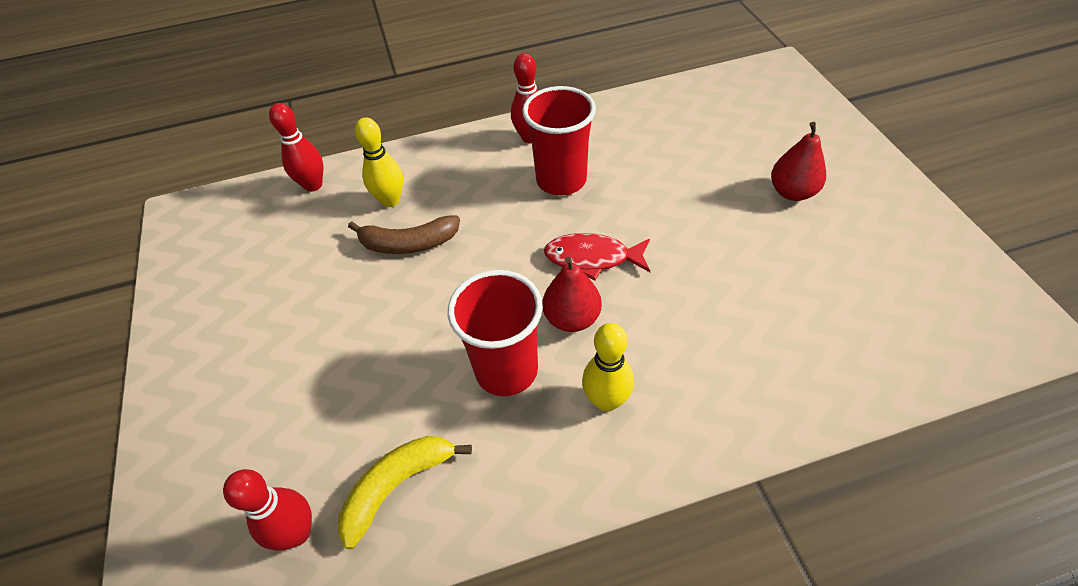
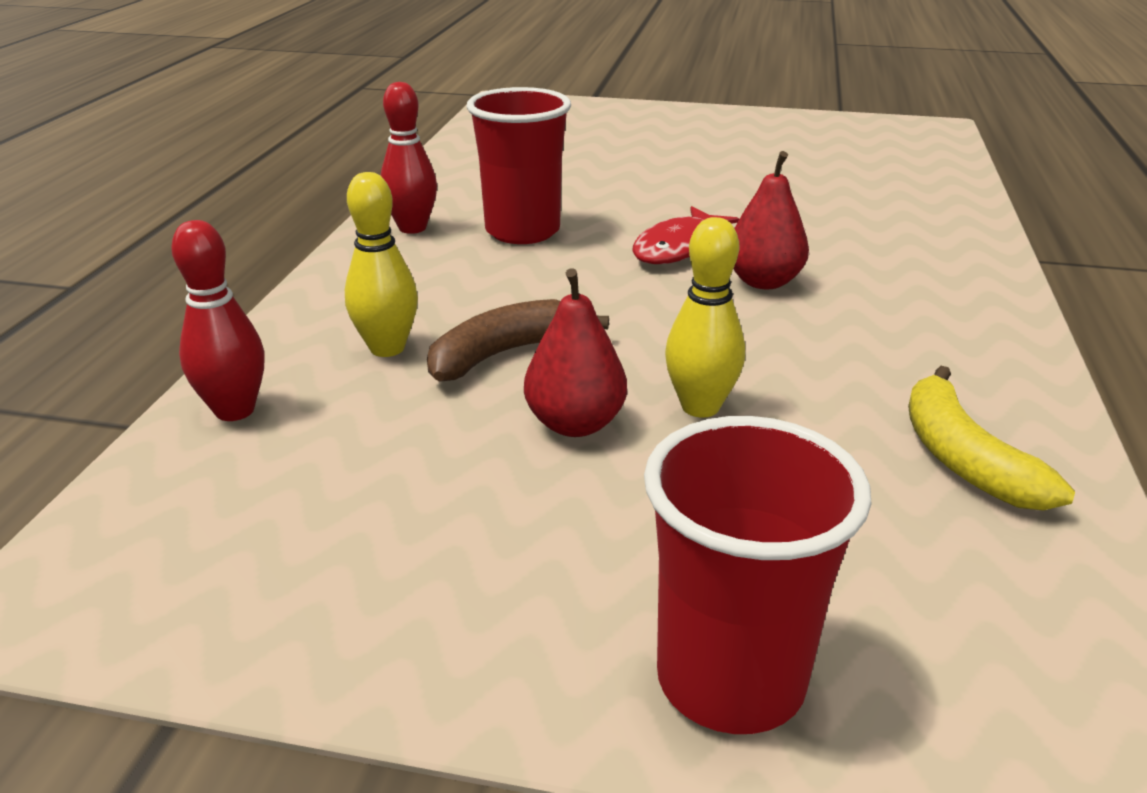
camera: 65 degrees left, 20 degrees down
red bowling pin [223,469,312,551] -> none
brown banana [348,215,460,254] -> brown banana turned 150 degrees counterclockwise [427,299,609,382]
red cup [448,270,543,396] -> red cup moved to [644,416,872,734]
yellow bowling pin [582,323,634,412] -> yellow bowling pin moved to [665,217,745,418]
red pear [771,122,826,201] -> red pear moved to [524,268,627,437]

